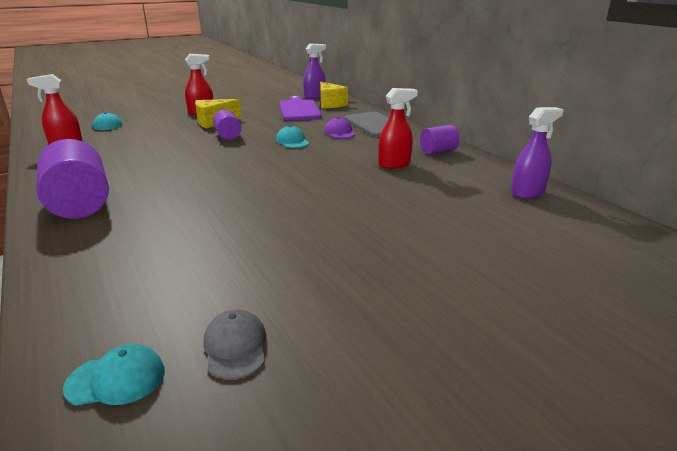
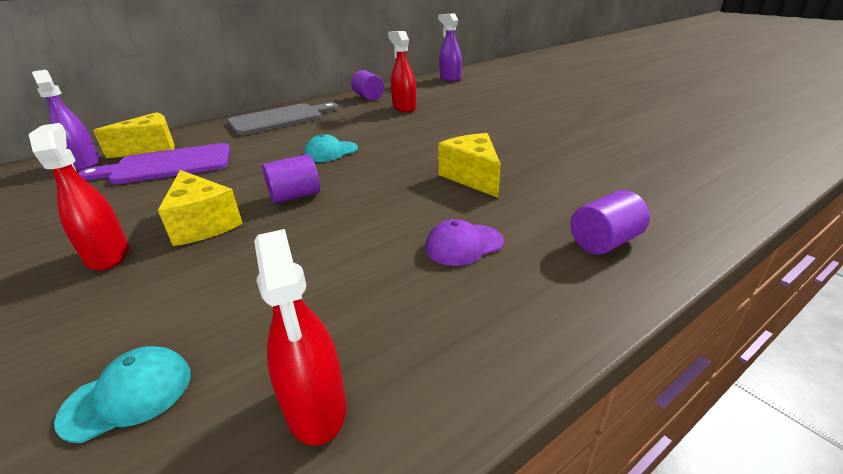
camera: 95 degrees left, 5 degrees up
purple cylinder [36,139,109,219] -> purple cylinder [571,190,650,255], size x0.56
turquoise cap [63,344,165,405] -> none
grey cap [203,309,267,379] -> none
purple cap [324,117,355,139] -> purple cap moved to [425,219,504,266]
none -> yellow cheese [438,133,501,198]

